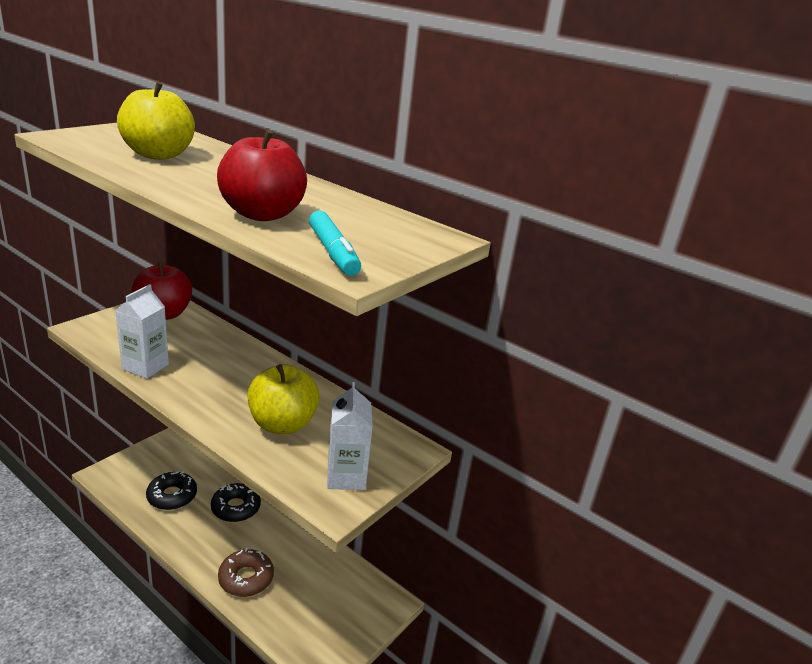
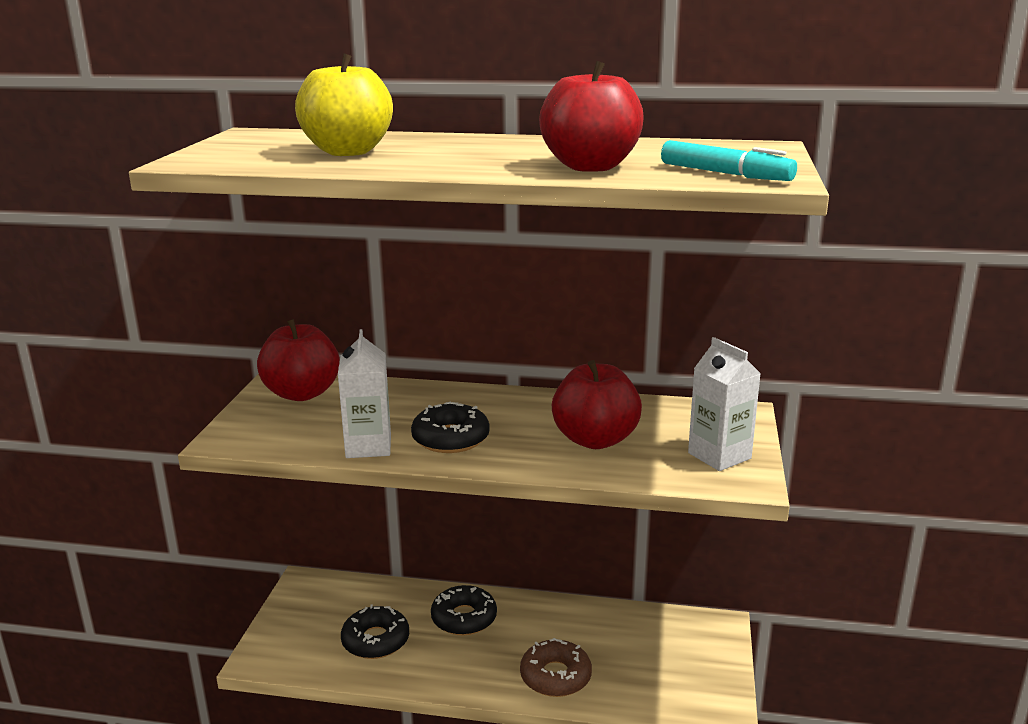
camera: 25 degrees left, 5 degrees down
yellow apple [247,364,320,434] -> red apple [552,360,642,449]
none -> black donut [411,402,490,453]

